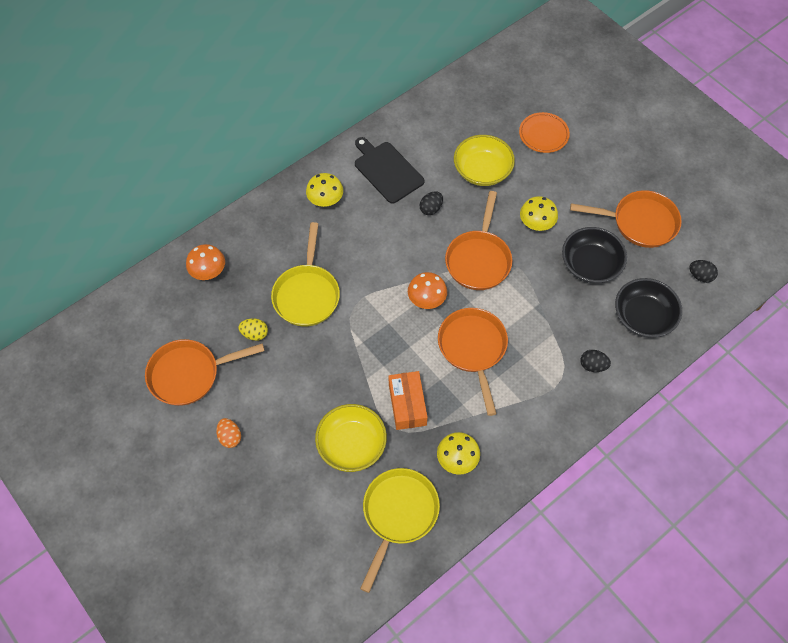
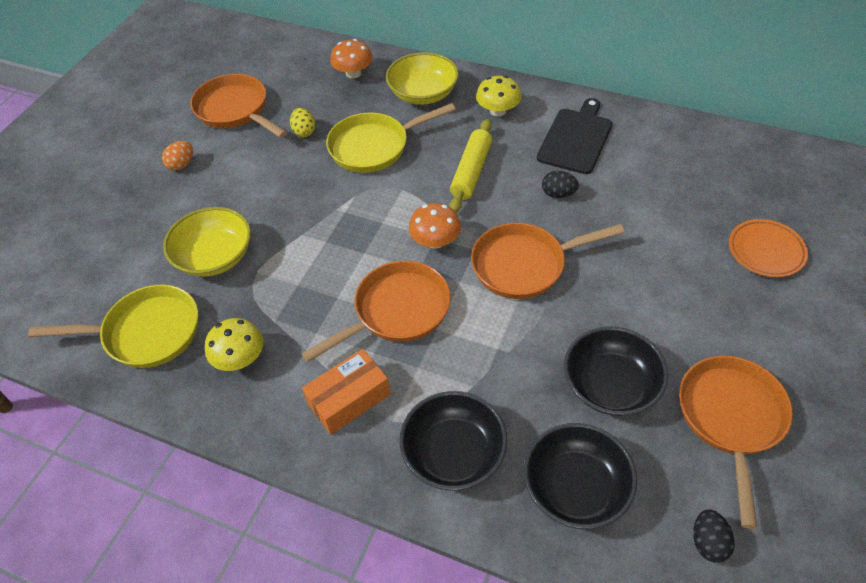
camera: 65 degrees right, 10 degrees down
orange box [389,371,428,430] -> orange box moved to [302,349,391,435]
yellow bowl [454,135,515,186] -> yellow bowl moved to [386,52,459,105]
yellow mushroom [520,196,558,231] -> none
orange pan [570,190,682,248] -> orange pan turned 150 degrees counterclockwise [679,356,793,529]
black egg [580,350,611,372] -> black bowl [399,391,507,491]
none -> yellow rolling pin [450,119,492,212]

